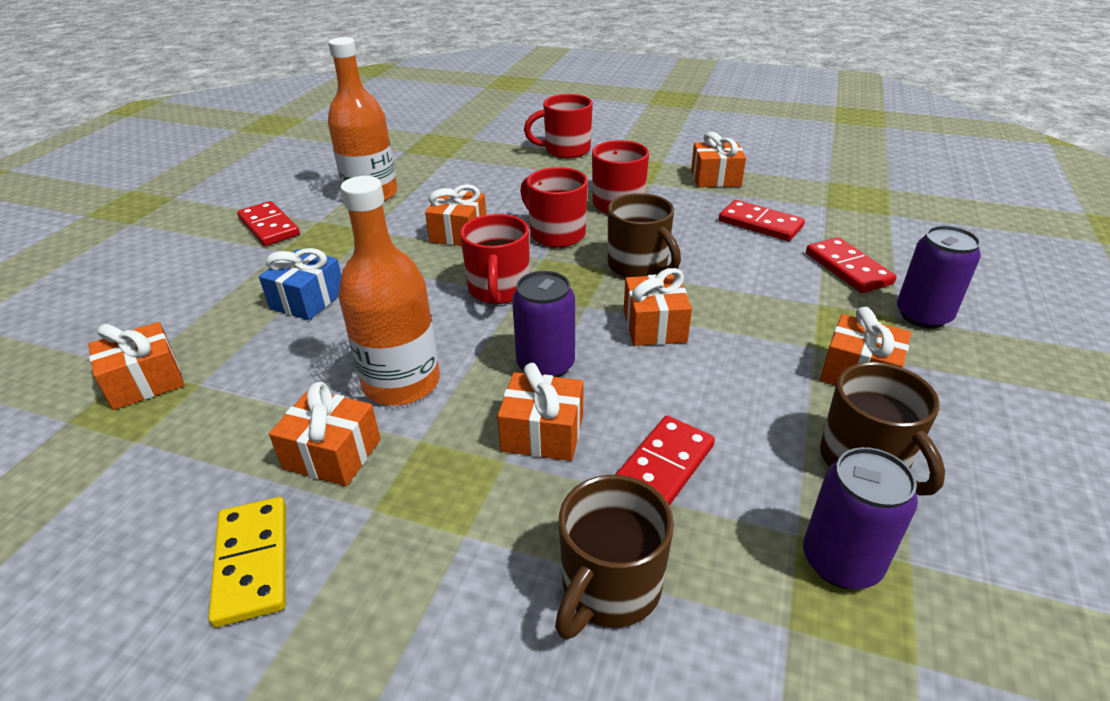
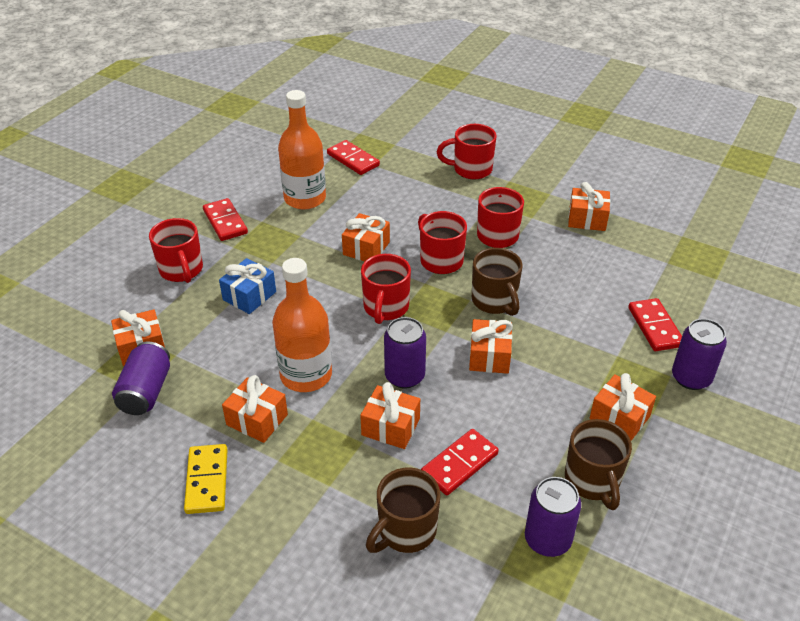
camera: 10 degrees right, 5 degrees up
red domino [719,200,805,241] -> red domino moved to [327,140,380,175]
none -> purple can [112,341,170,415]
none -> red mug [149,218,203,283]

